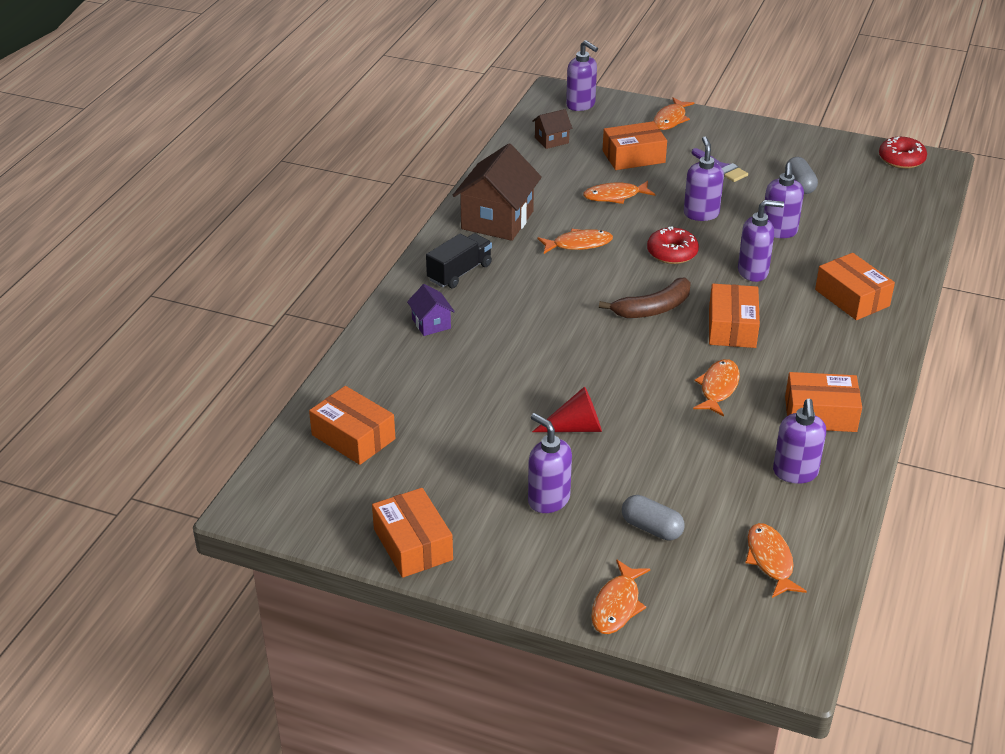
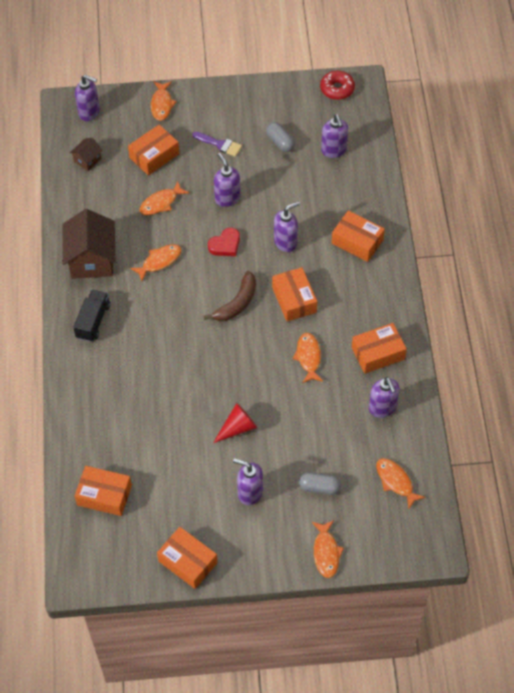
camera: 25 degrees left, 20 degrees up
purple house [407,284,455,336] -> none
red donut [647,227,699,264] -> red heart [208,228,240,256]
purple soap dispenser [764,162,804,238] -> purple soap dispenser moved to [321,114,348,158]

